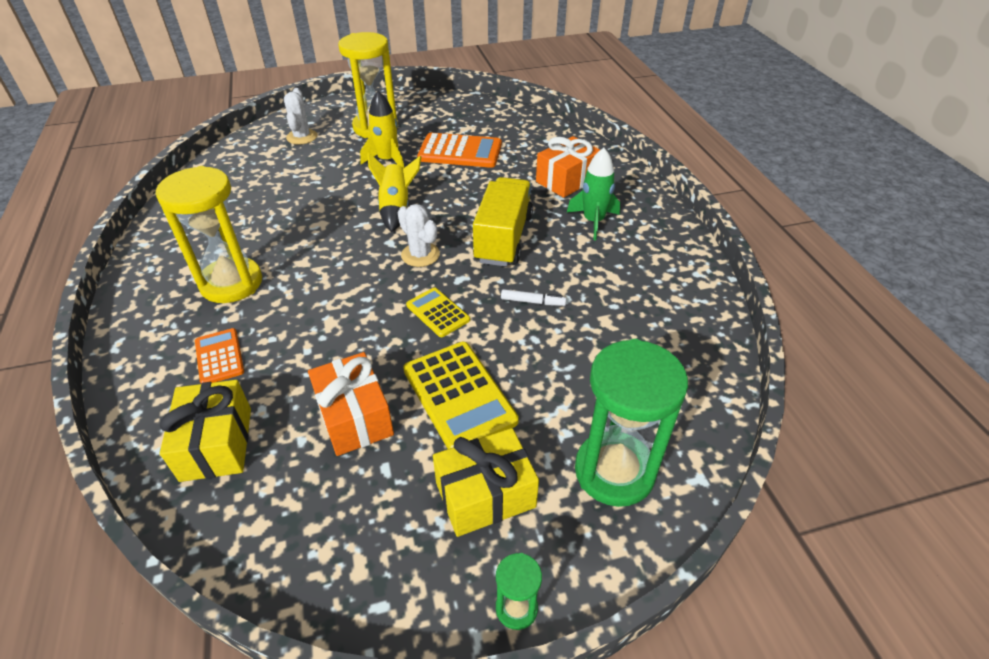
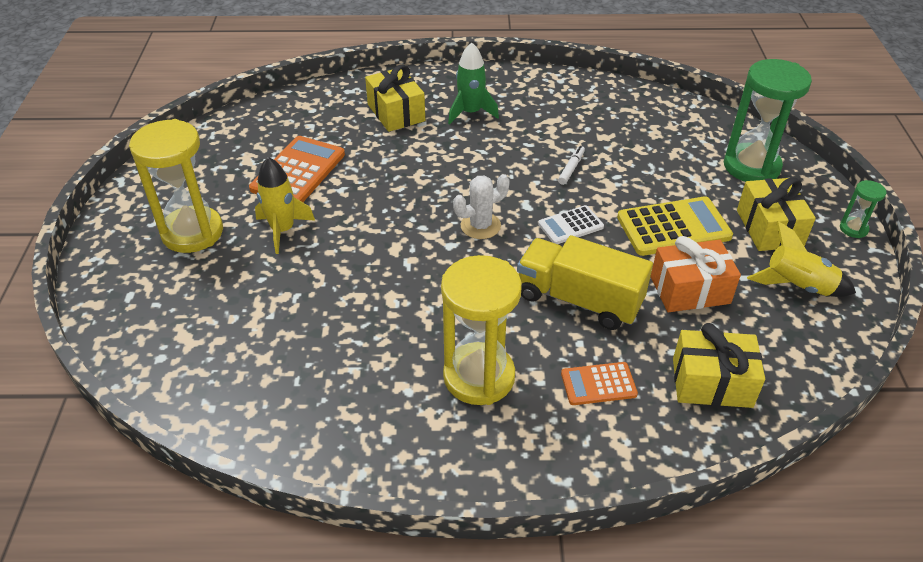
camera: 75 degrees left, 0 degrees up
white cactus [284,88,317,145] -> none
yellow rocket [368,153,421,232] -> yellow rocket moved to [747,221,856,297]
yellow calculator [406,287,470,337] -> white calculator [538,205,604,244]
yellow truck [473,177,533,267] -> yellow truck moved to [517,235,653,330]
orange gift [536,136,600,198] -> yellow gift [365,64,425,132]

